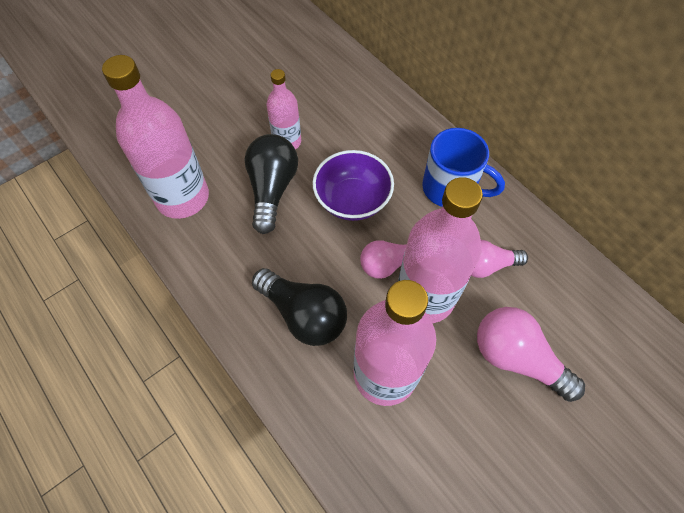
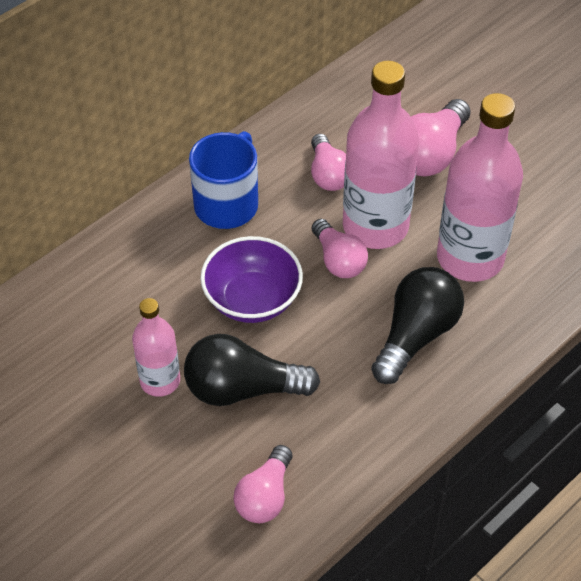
camera: 95 degrees left, 10 degrees down
pink bottle [102,55,209,219] -> pink light bulb [233,445,292,523]

